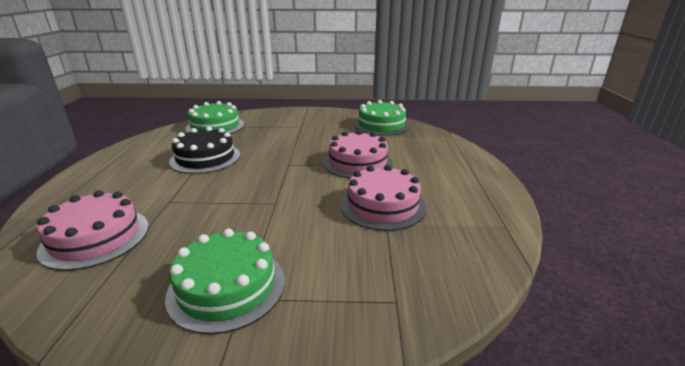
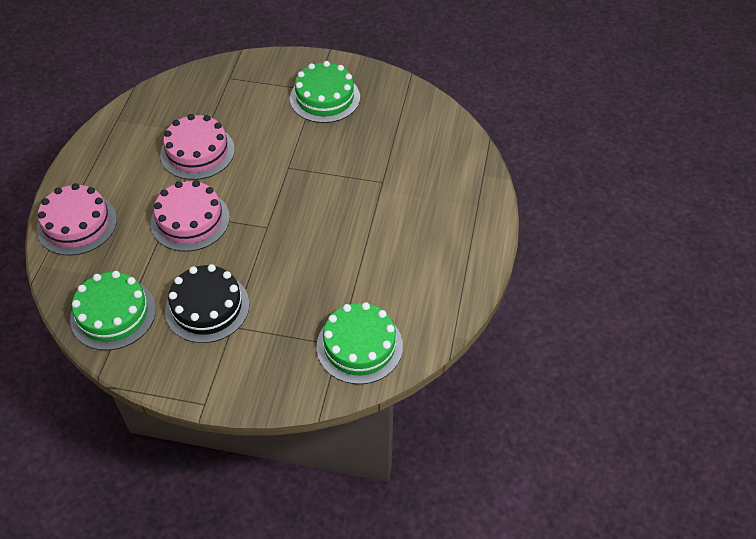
camera: 170 degrees left, 25 degrees up
pink cake [36,190,149,271] -> pink cake moved to [37,183,117,256]
black cake [169,127,240,174] -> black cake moved to [165,264,249,343]

